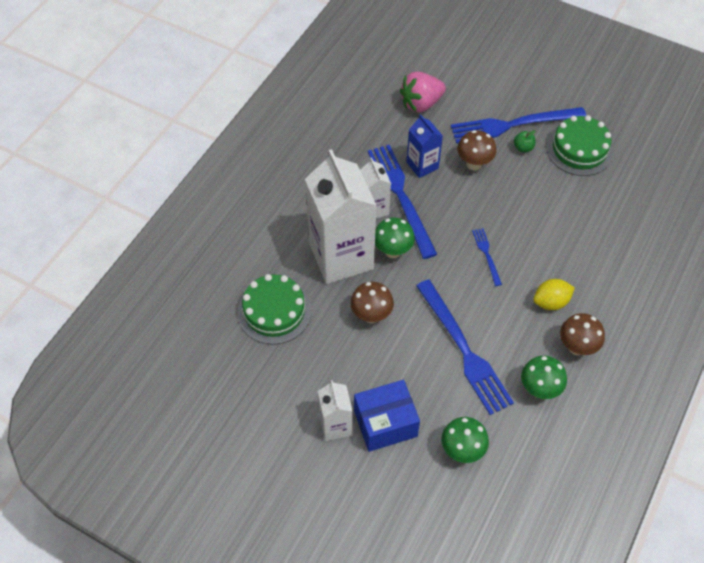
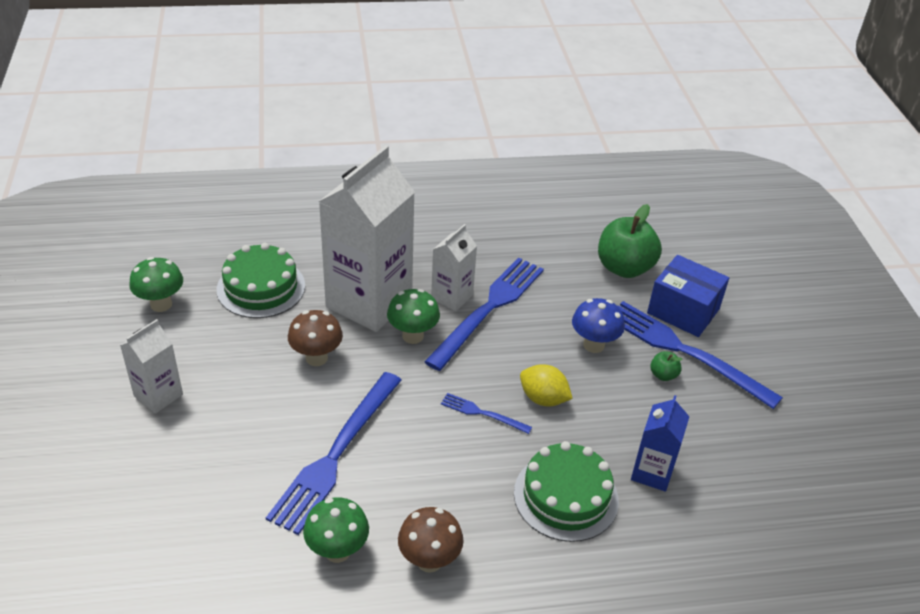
camera: 50 degrees right, 15 degrees down
blue box [354,380,420,452] -> blue box moved to [647,255,729,337]
pink strawberry [400,72,446,113] -> green apple [598,204,662,278]
blue carton [407,114,443,178] -> blue carton moved to [631,395,690,492]
green mushroom [441,417,489,463] -> green mushroom moved to [130,257,183,312]
brown mushroom [457,130,496,170] -> blue mushroom [572,298,625,353]
blue fork [472,228,502,286] -> blue fork turned 105 degrees counterclockwise [441,393,532,434]
yellow lemon [533,279,575,310] -> yellow lemon moved to [520,364,573,406]
green cake [546,115,613,176] -> green cake moved to [514,441,619,542]

